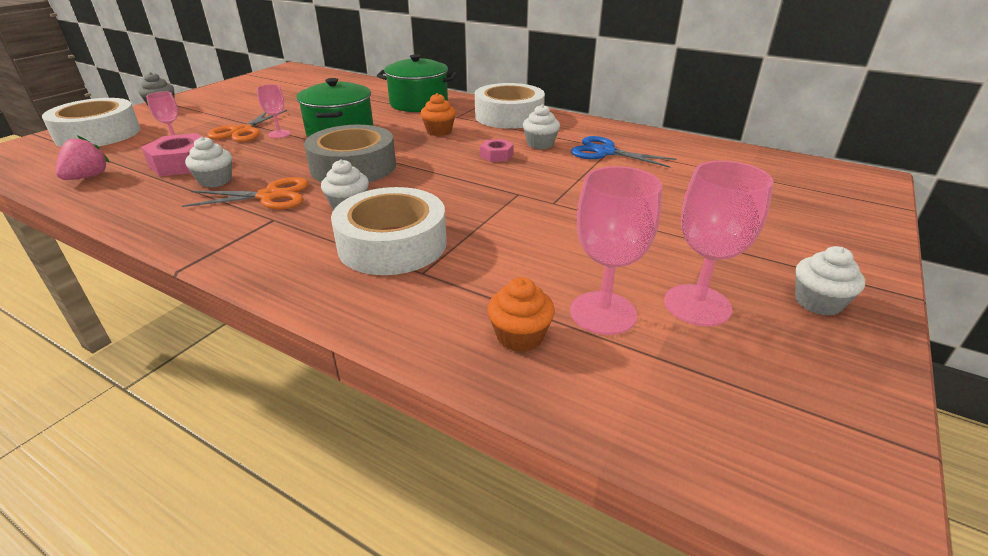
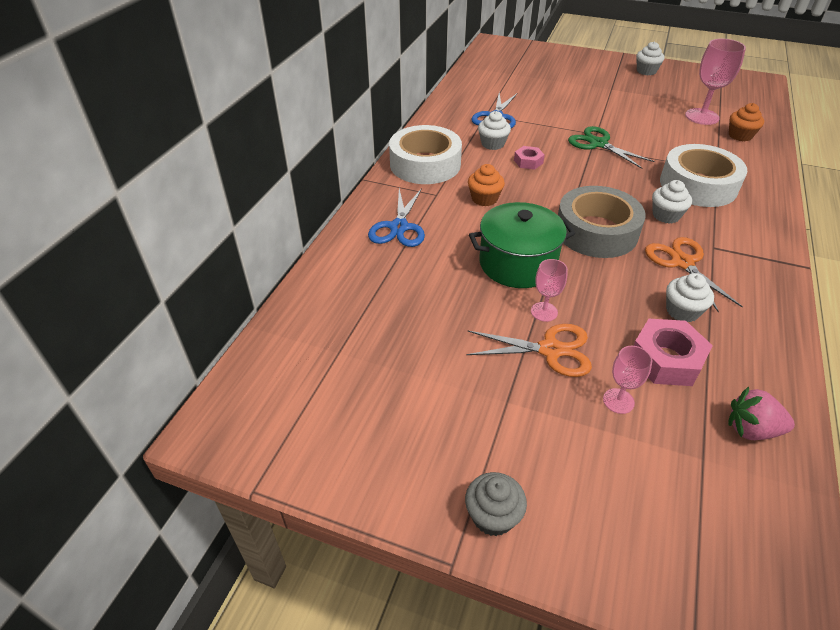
camera: 100 degrees left, 10 degrees up
white tape [42,98,141,147] -> none
green pot [377,54,456,112] -> blue scissors [368,188,425,247]
pink goblet [664,161,774,326] -> none
none -> green scissors [568,126,655,169]

